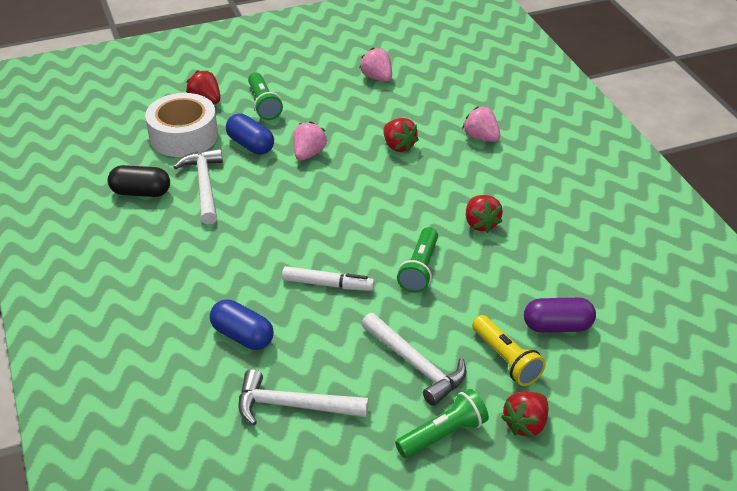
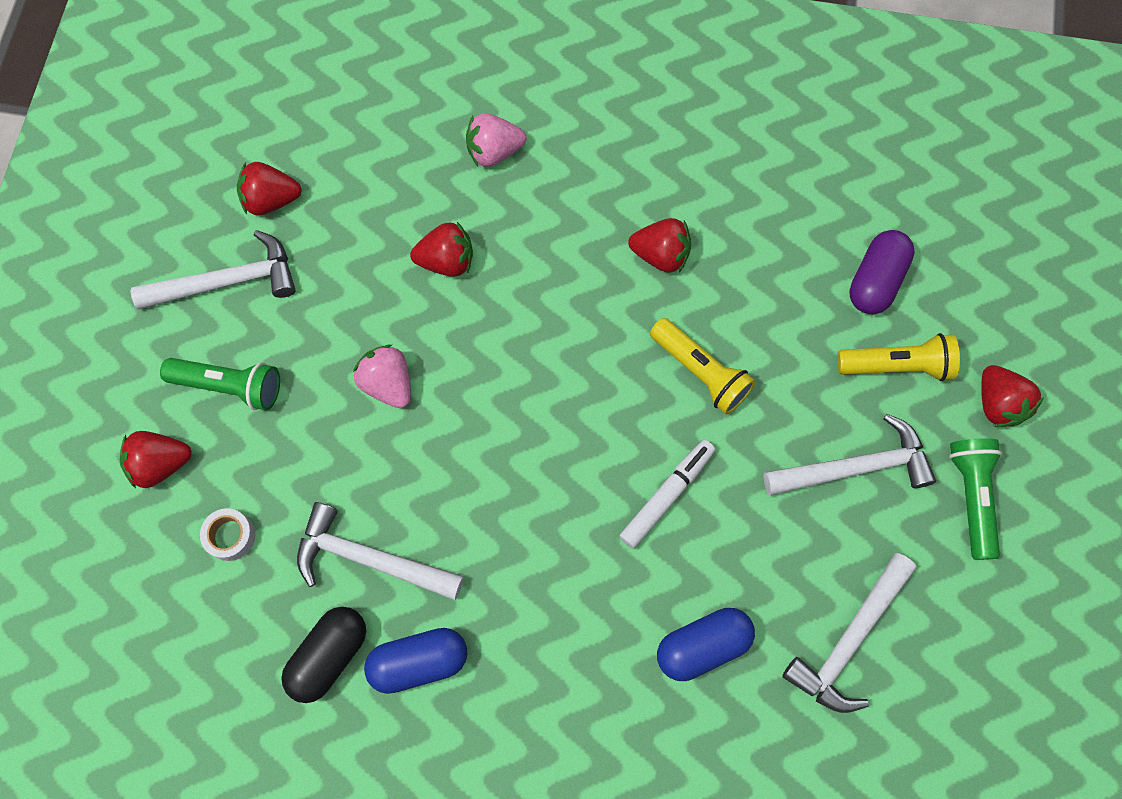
camera: 60 degrees left, 30 degrees up
white tape [145,93,218,157] -> white tape [200,508,255,561], size x0.42
blue capsule [226,114,274,155] -> blue capsule moved to [364,628,467,694]
pink strawberry [359,47,392,82] -> red strawberry [237,162,302,215]
green flashlight [397,227,438,293] -> yellow flashlight [650,318,756,415]
none -> white hammer [131,230,296,309]

